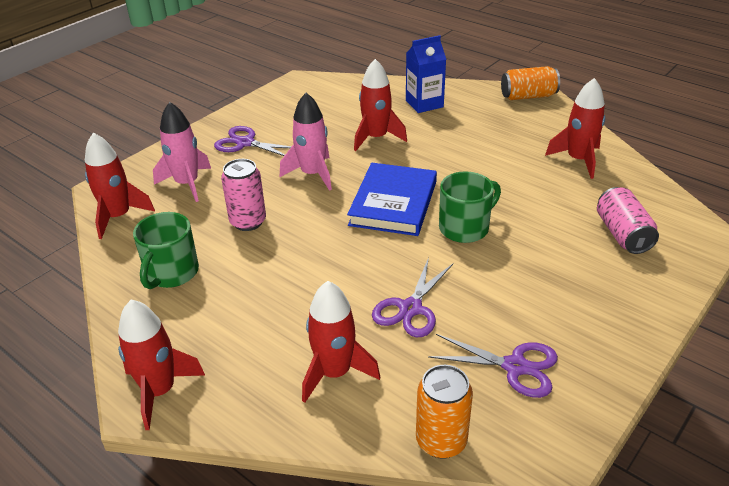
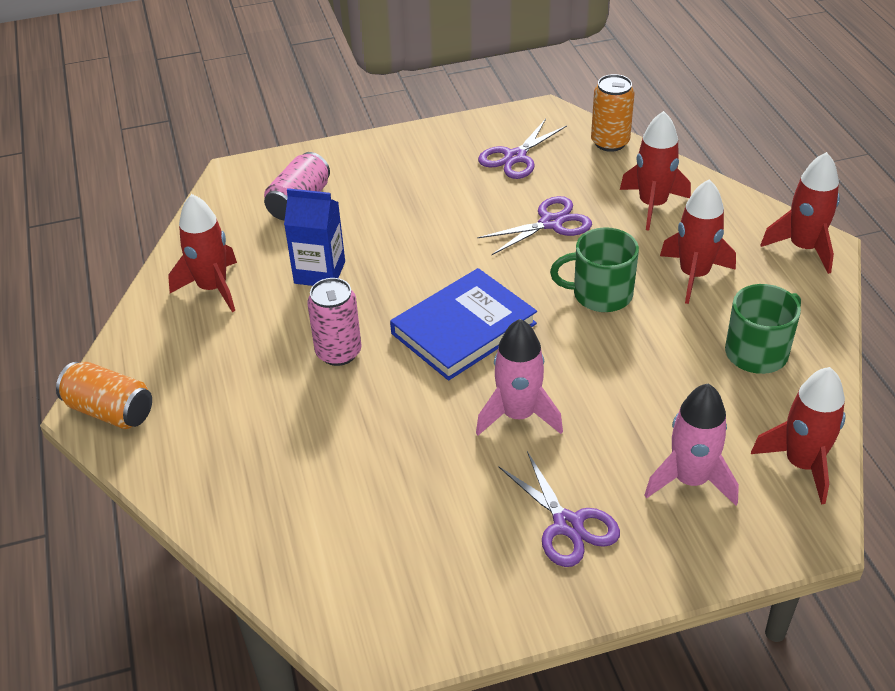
camera: 145 degrees left, 5 degrees up
pink can [221,159,266,231] -> pink can moved to [307,278,362,366]
red rocket [354,59,407,151] -> red rocket moved to [660,180,736,304]
blue carton [406,35,446,113] -> blue carton moved to [284,188,345,286]
purple scissors [428,334,558,398] -> purple scissors turned 105 degrees counterclockwise [478,119,567,179]
green mug [439,171,501,243] -> green mug moved to [550,227,639,312]

